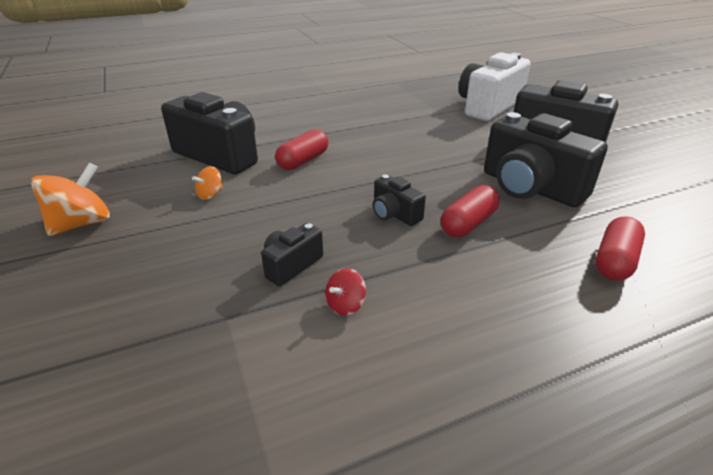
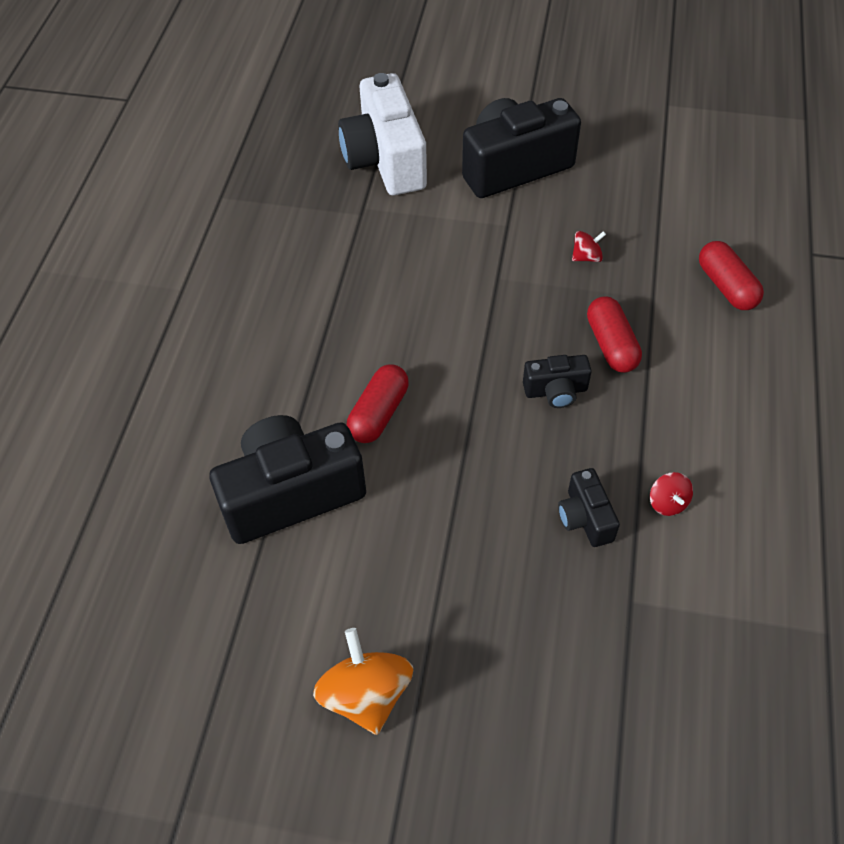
camera: 55 degrees left, 20 degrees up
orange spinning top [192,166,223,200] -> none
red capsule [275,129,328,170] -> red capsule turned 45 degrees clockwise [347,364,409,443]
black camera [484,112,608,207] -> red spinning top [572,231,606,262]

